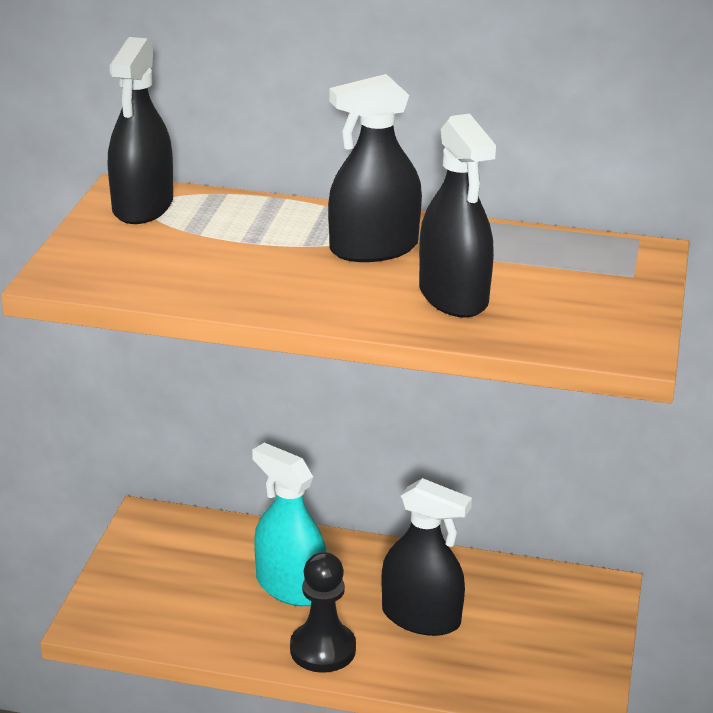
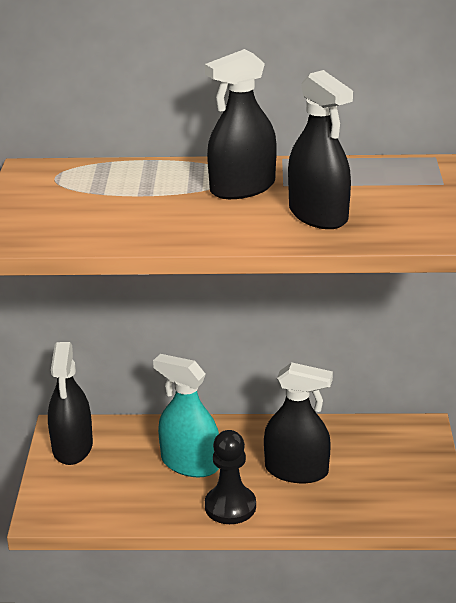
camera: 10 degrees left, 0 degrees up
black spray bottle [108,37,173,224] -> black spray bottle moved to [48,342,93,465]

